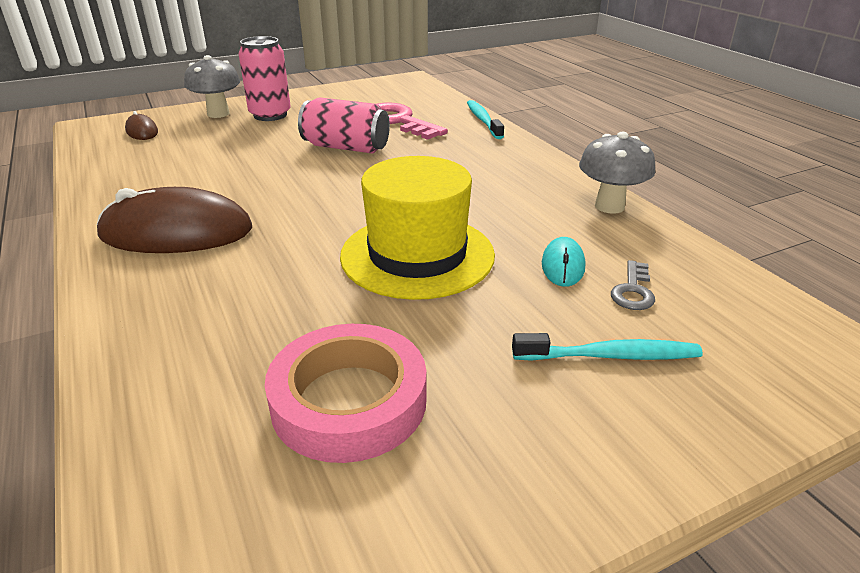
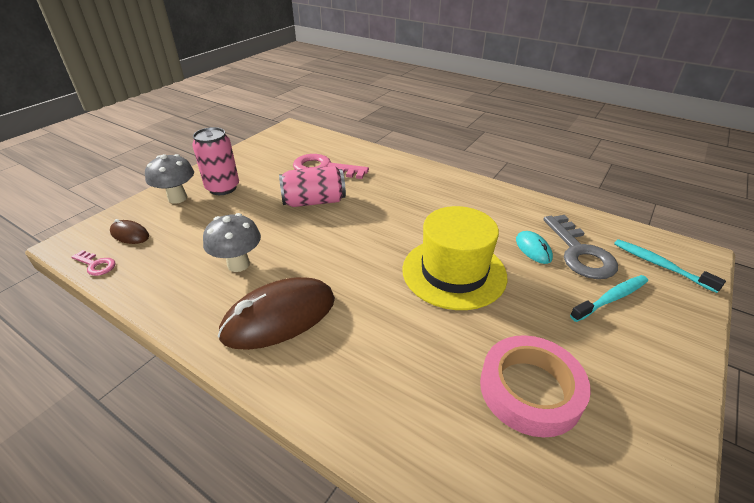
camera: 30 degrees left, 5 degrees up
turquoise toothbrush [467,100,504,139] -> turquoise toothbrush moved to [614,239,726,293]
grey mushroom [579,132,655,214] -> grey mushroom moved to [203,213,261,272]
grey key [611,260,655,310] -> grey key [543,215,618,279], size x1.98
none -> pink key [71,250,115,276]

